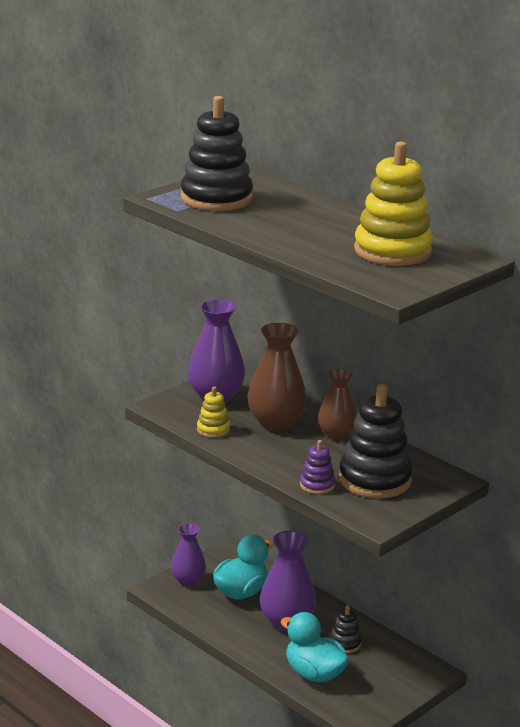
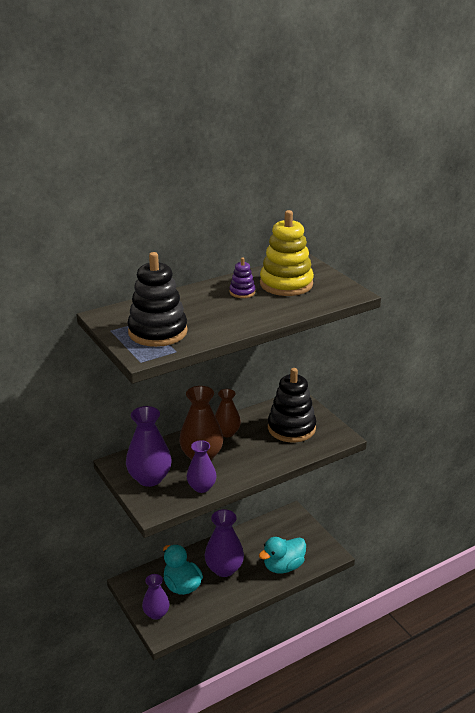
camera: 75 degrees left, 5 degrees up
yellow stacking toy [197,387,230,438] -> purple vase [187,440,217,493]
purple stacking toy [300,440,335,494] -> purple stacking toy moved to [229,257,255,298]
black stacking toy [330,605,361,653] -> none

